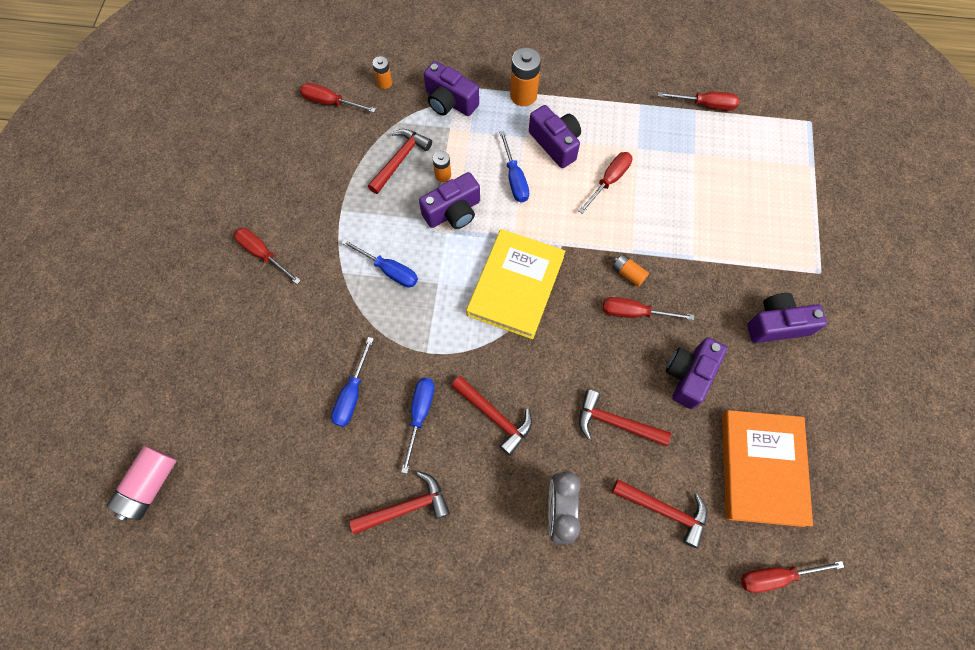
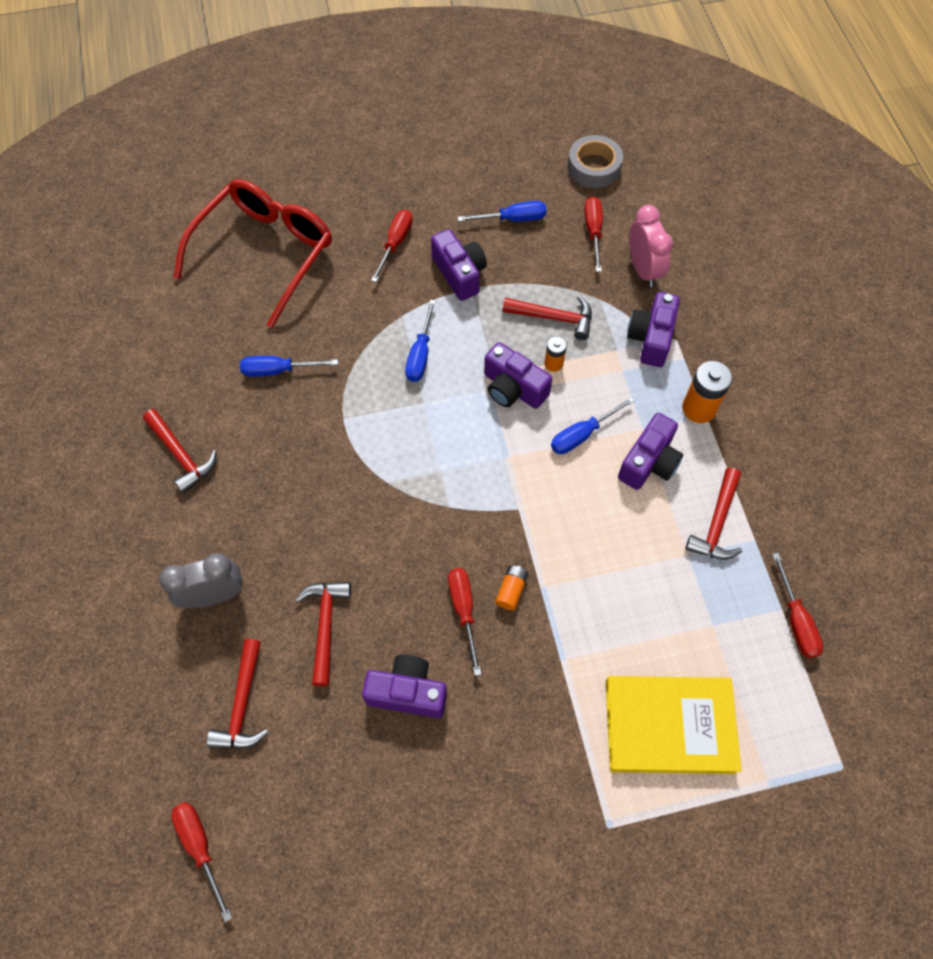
camera: 70 degrees right, 5 degrees down
pink battery [106,445,177,521] -> none
orange battery [372,56,392,89] -> pink clock [629,205,673,287]
blue screwdriver [401,378,435,474] -> blue screwdriver moved to [458,201,547,222]
red hammer [451,376,532,456] -> red hammer moved to [685,468,742,560]
yellow book [466,229,565,339] -> yellow book moved to [606,676,742,774]
red screwdriver [578,152,632,214] -> none
orange book [722,410,813,527] -> none
purple camera [747,293,827,343] -> purple camera moved to [431,229,487,301]
none -> red glasses [173,179,332,328]
none -> grey tape [568,135,623,188]

